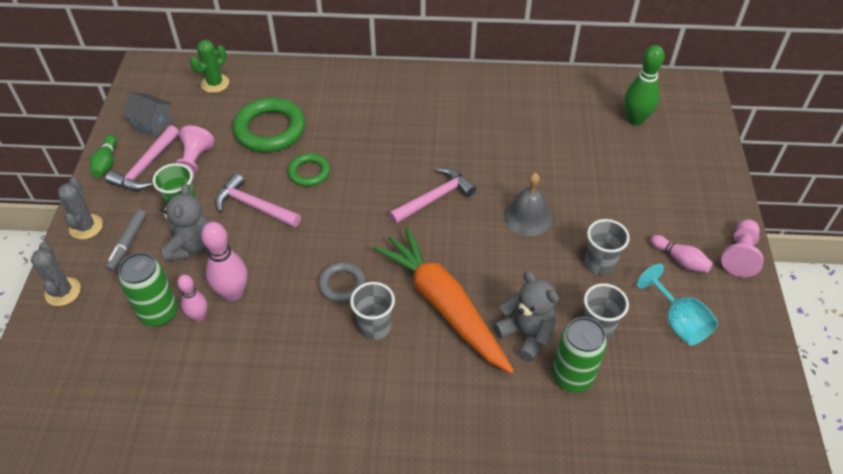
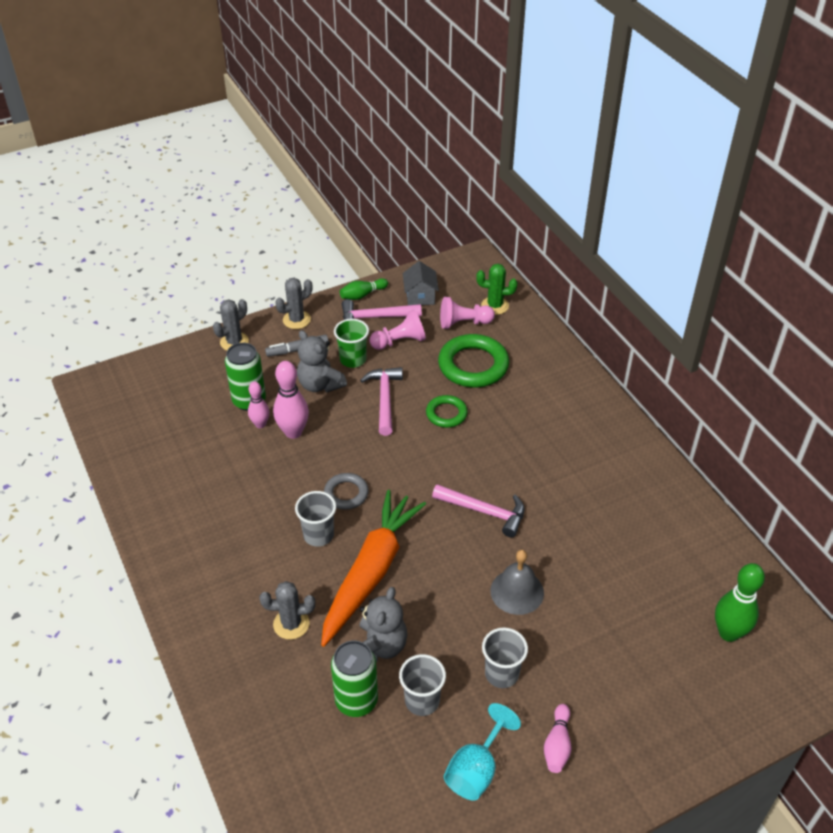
camera: 60 degrees right, 5 degrees down
grey teddy bear [161,184,210,262] -> grey teddy bear turned 75 degrees clockwise [297,330,347,392]
pink pawn [721,219,764,277] -> pink pawn moved to [440,297,495,329]
none -> grey cactus [260,581,315,640]

